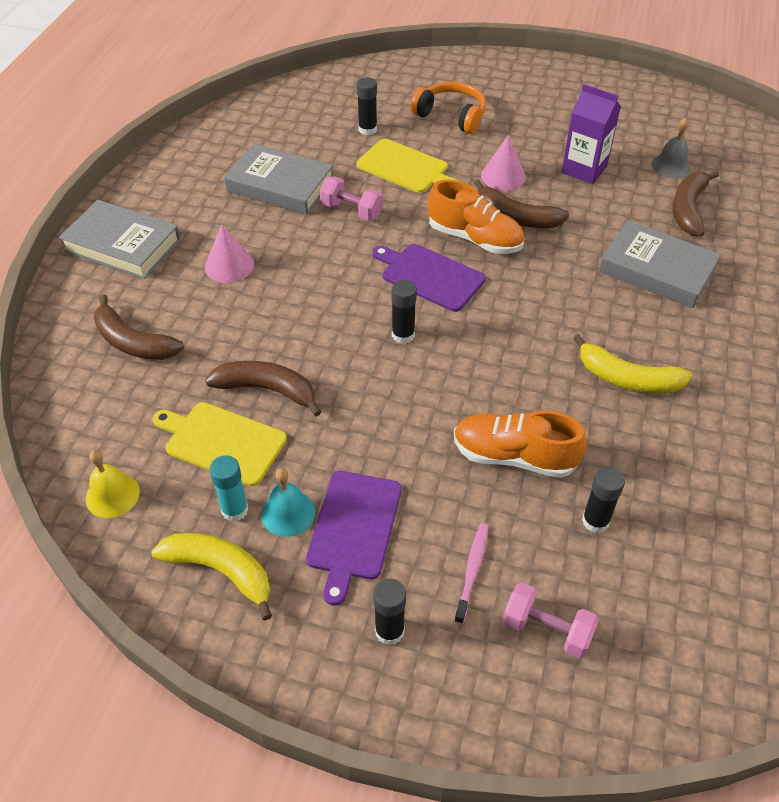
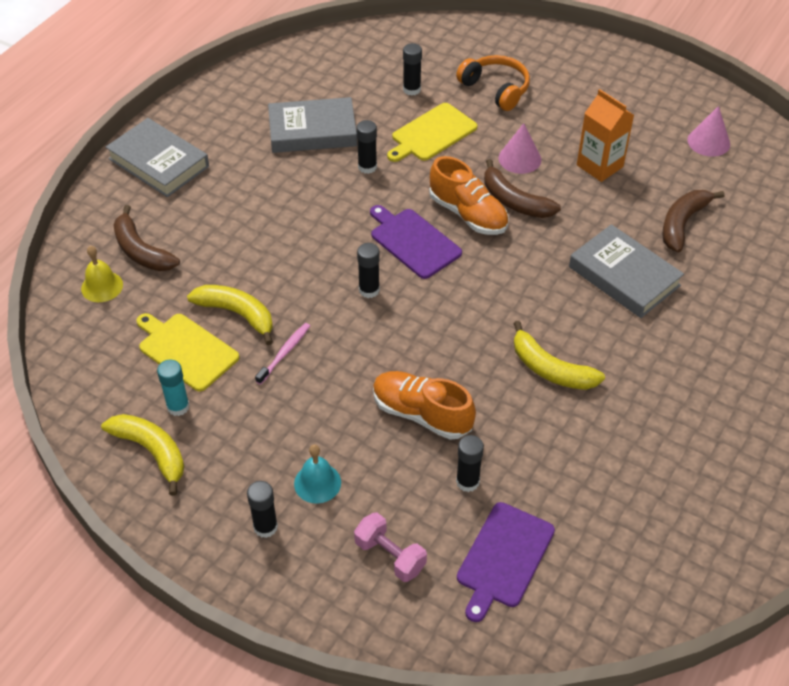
camera: 15 degrees right, 0 degrees up
yellow bell [86,450,140,518] -> yellow bell moved to [81,246,123,302]
pink cone [205,225,254,283] -> pink cone moved to [687,106,730,157]
brown banana [205,361,322,416] -> yellow banana [187,285,273,345]
grey book [224,144,333,214] -> grey book turned 45 degrees counterclockwise [268,97,357,153]
turquoise bell [261,468,315,537] -> turquoise bell moved to [294,444,341,504]
purple cutting board [306,471,402,606] -> purple cutting board moved to [457,502,555,622]
pink dumbbell [320,176,383,221] -> black glue stick [357,120,377,174]
yellow cutting board [356,139,457,193] -> yellow cutting board turned 90 degrees clockwise [387,103,477,162]
pink toothbrush [454,523,489,624] -> pink toothbrush moved to [255,323,310,385]
purple carton [561,84,621,184] -> orange carton [577,89,634,182]
grey bell [651,118,691,178] -> none

